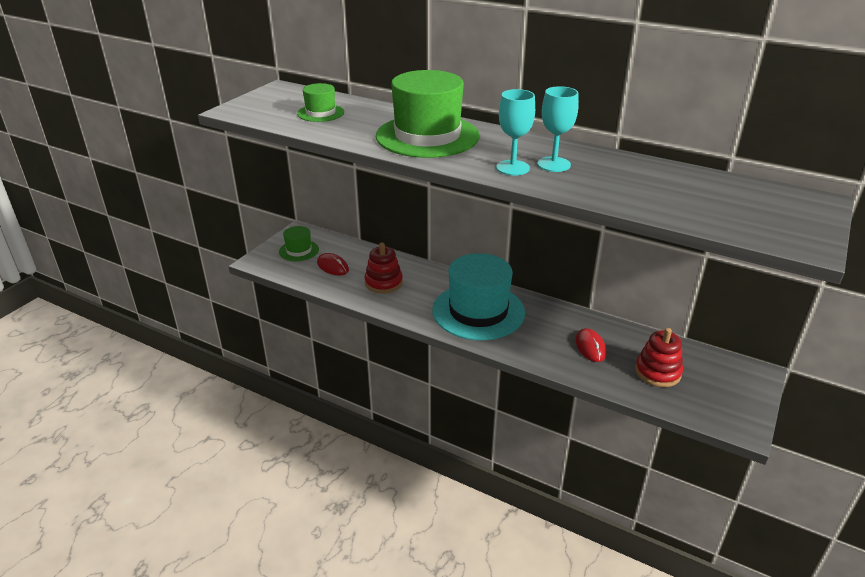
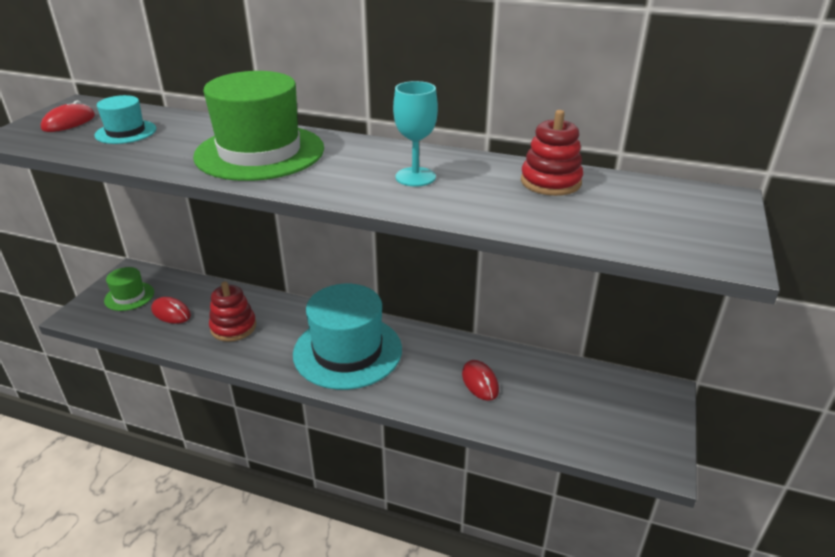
camera: 10 degrees left, 0 degrees up
green hat [297,83,344,122] -> turquoise hat [94,95,156,144]
turquoise goblet [496,89,535,176] -> none
red stacking toy [635,328,683,387] -> red stacking toy moved to [521,110,583,196]
none -> red mouse [41,100,95,132]

